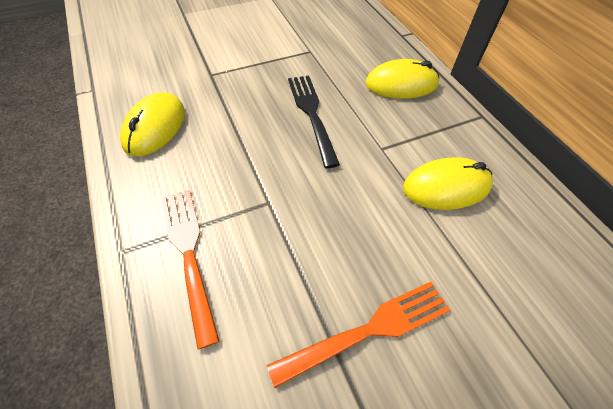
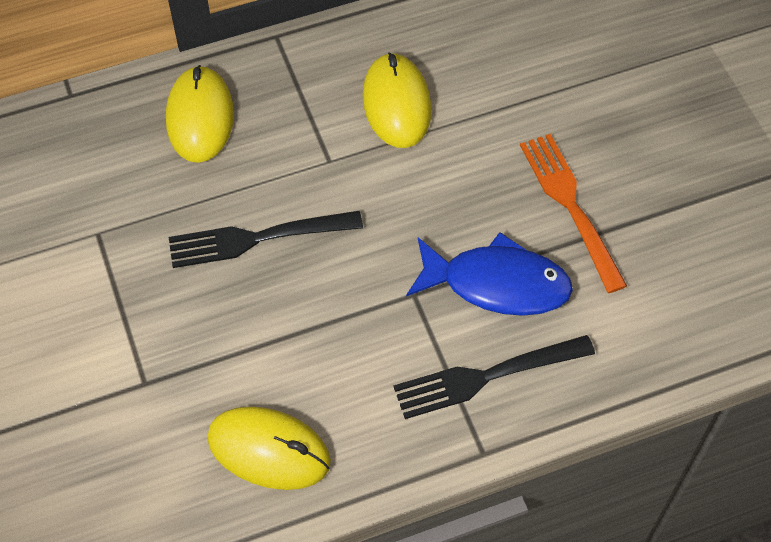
camera: 85 degrees left, 5 degrees up
orange fork [161,190,220,349] -> black fork [393,335,595,419]
none -> blue fish [406,232,573,316]

